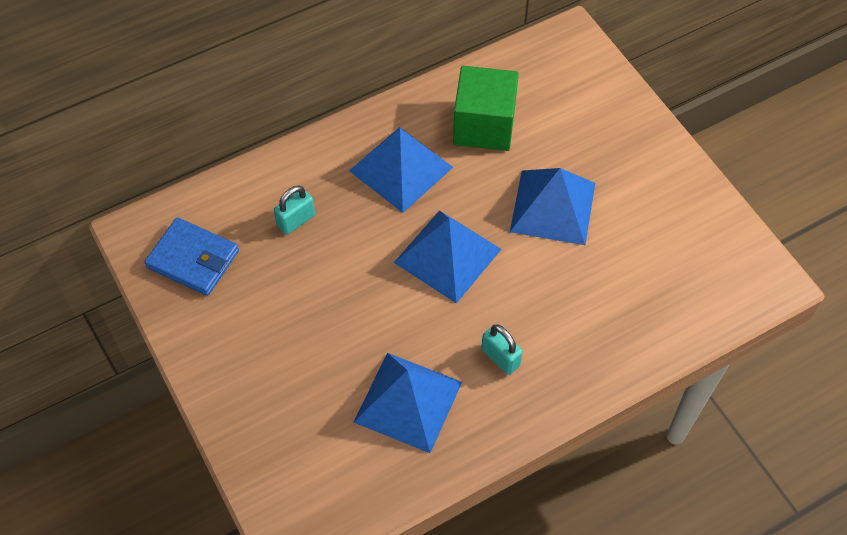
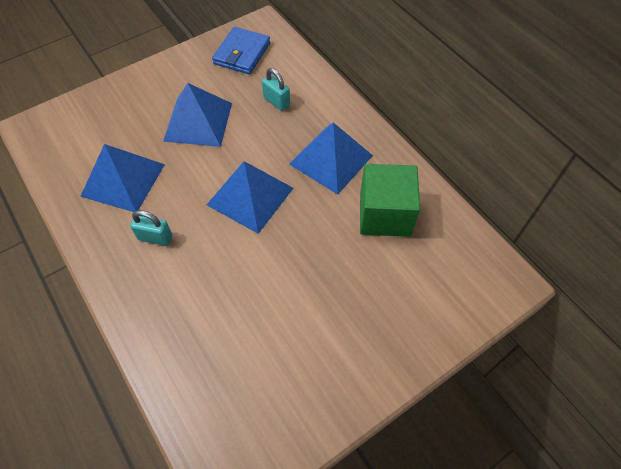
camera: 85 degrees right, 0 degrees up
turquoise padlock [481,325,523,375] -> turquoise padlock turned 60 degrees clockwise [130,210,172,246]
blue pyramid [510,168,595,245] -> blue pyramid moved to [163,83,232,147]

